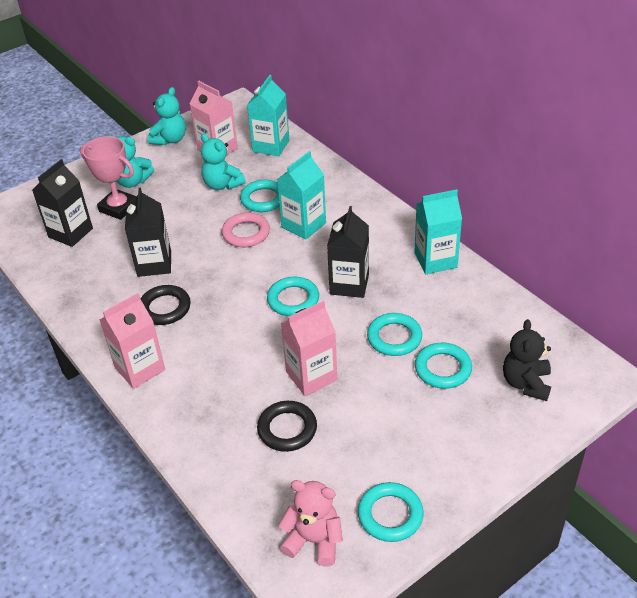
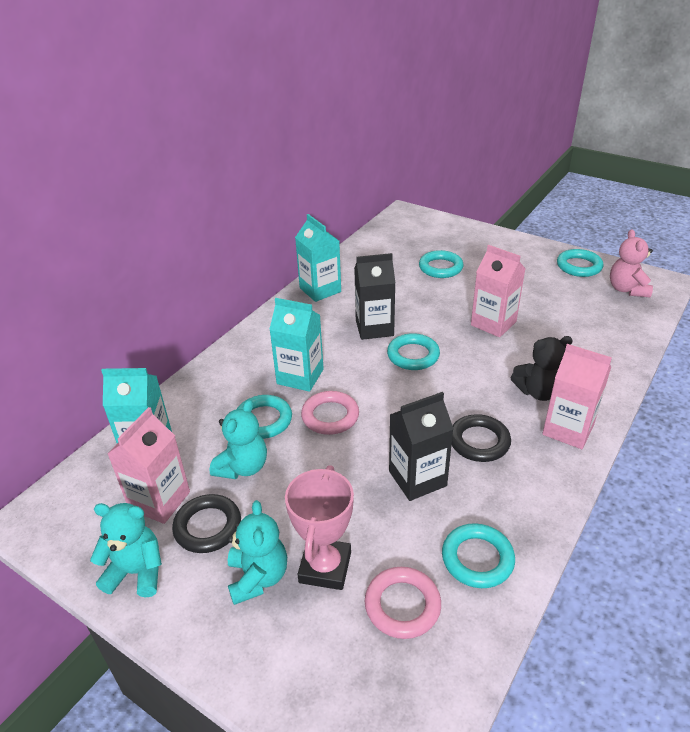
camera: 110 degrees left, 5 degrees down
black carton [32,159,93,247] -> pink ring [365,567,441,639]
black ring [257,401,317,452] -> black ring moved to [172,494,241,553]
turquoise ring [367,313,422,356] -> turquoise ring moved to [442,523,515,588]
black teddy bear [503,319,551,401] -> black teddy bear moved to [511,336,573,401]

